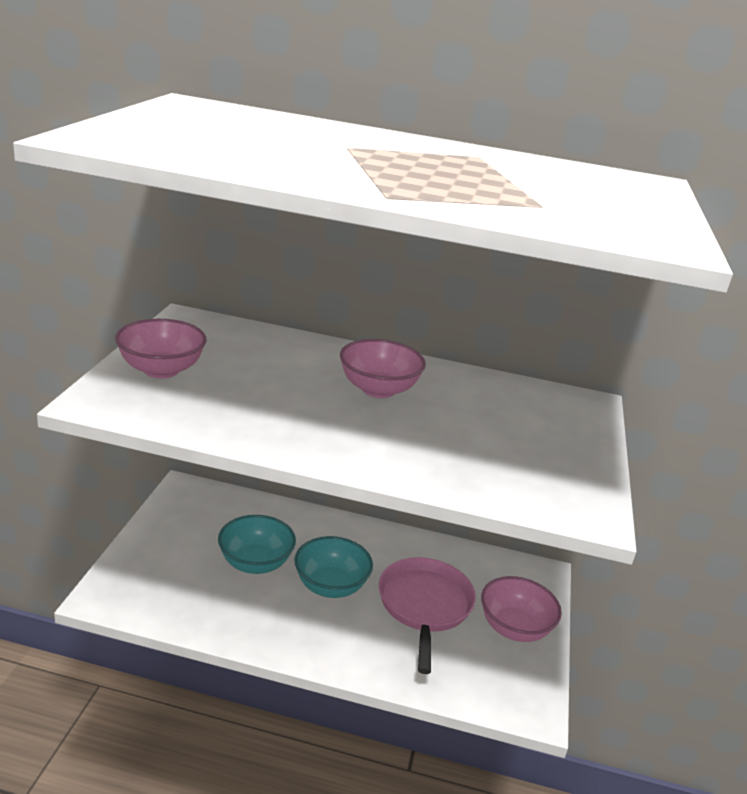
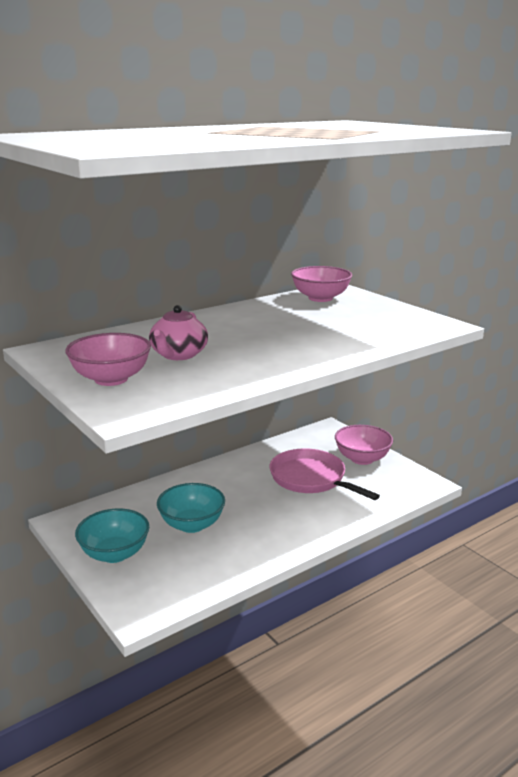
camera: 45 degrees left, 5 degrees down
turquoise bowl [294,536,373,598] -> turquoise bowl moved to [75,509,149,563]
pink bowl [340,339,426,398] -> pink bowl moved to [291,266,352,302]
none -> pink teapot [149,305,208,360]

